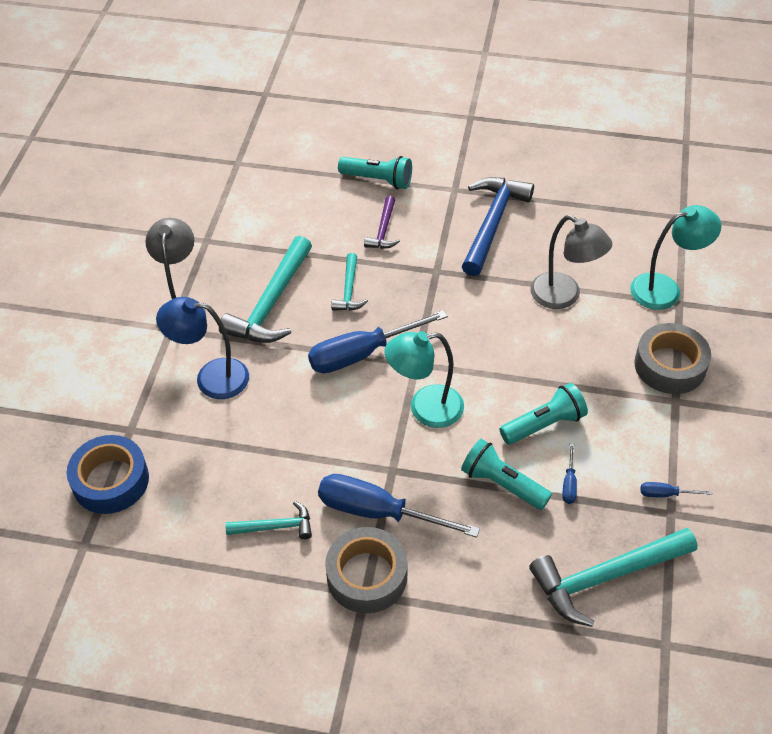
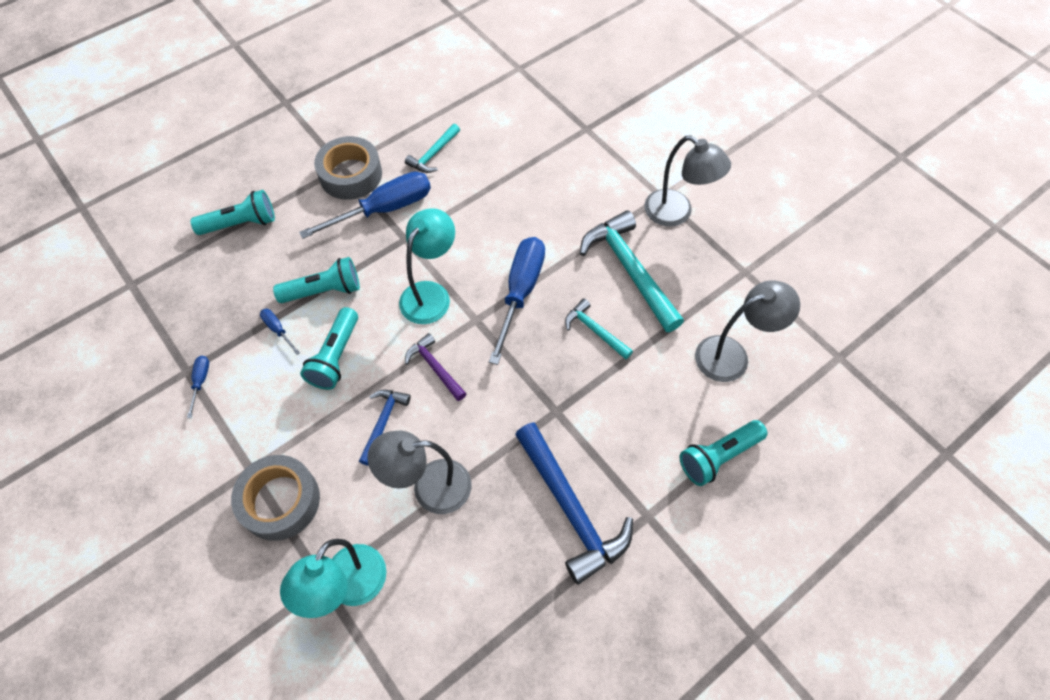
camera: 130 degrees right, 10 degrees up
blue tape [67,435,149,514] -> none
blue lamp [156,297,249,399] -> none
purple hammer [364,196,400,249] -> purple hammer moved to [405,333,467,401]
turquoise hammer [529,528,697,627] -> none
blue screwdriver [641,482,713,497] -> blue screwdriver turned 45 degrees counterclockwise [187,356,209,418]
none -> turquoise flashlight [190,190,275,235]
none -> blue hammer [359,390,411,466]
none -> grey lamp [695,280,800,382]

